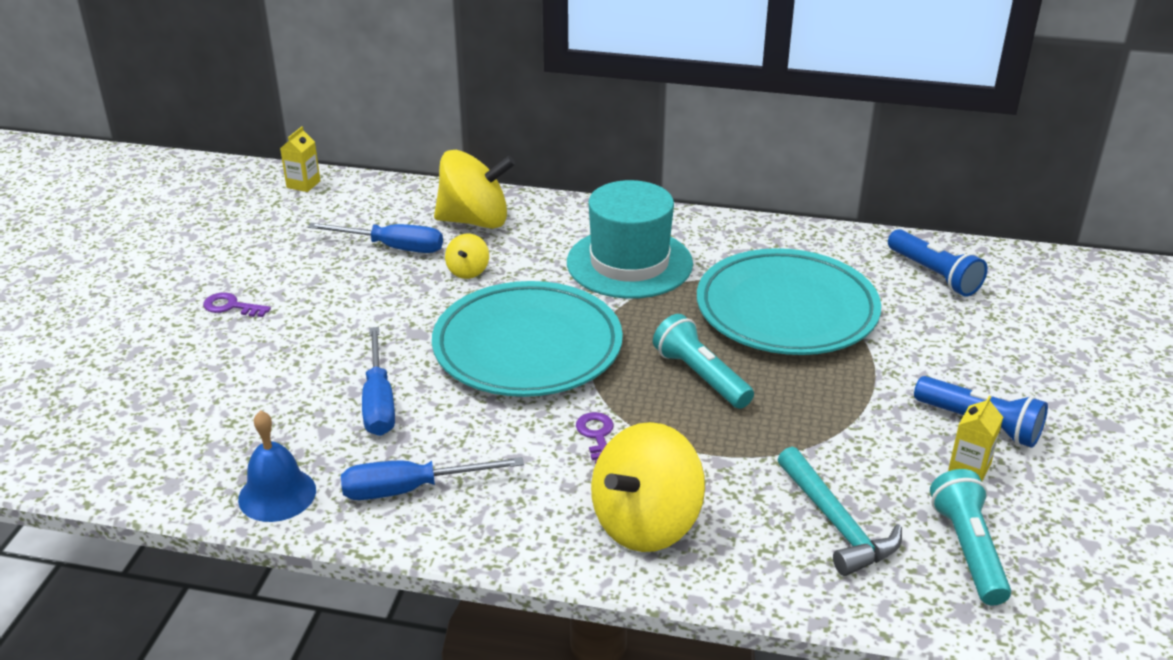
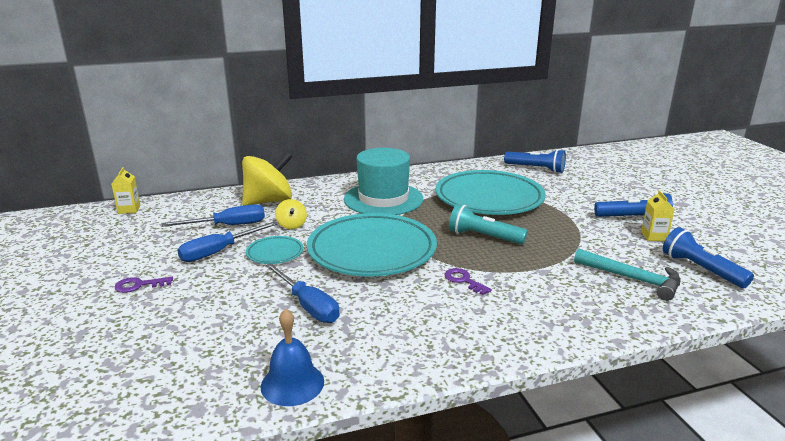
camera: 30 degrees left, 10 degrees down
blue screwdriver [341,457,524,500] -> blue screwdriver moved to [177,221,278,262]
yellow spinning top [591,422,705,552] -> none
turquoise flashlight [930,469,1011,605] -> blue flashlight [663,227,754,288]
none -> turquoise plate [246,236,304,264]

